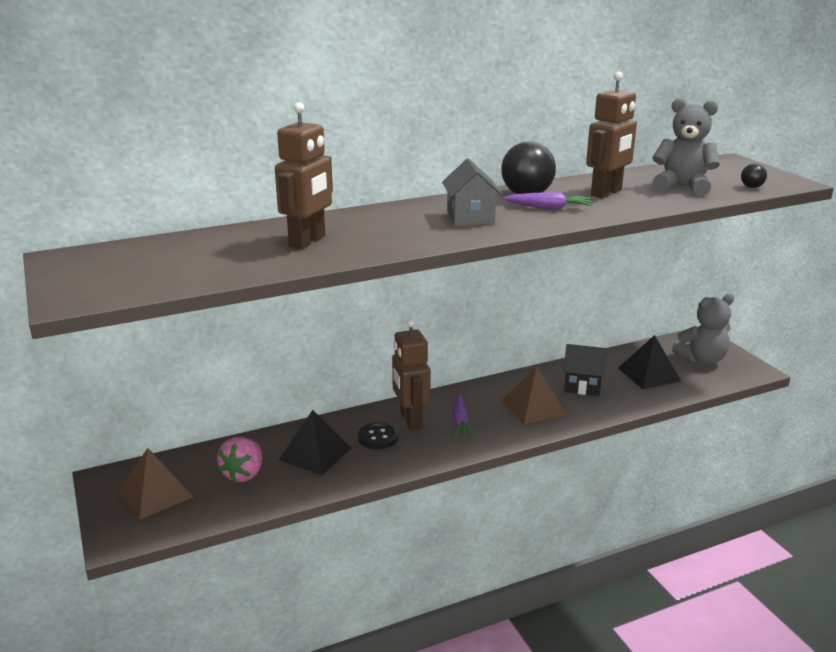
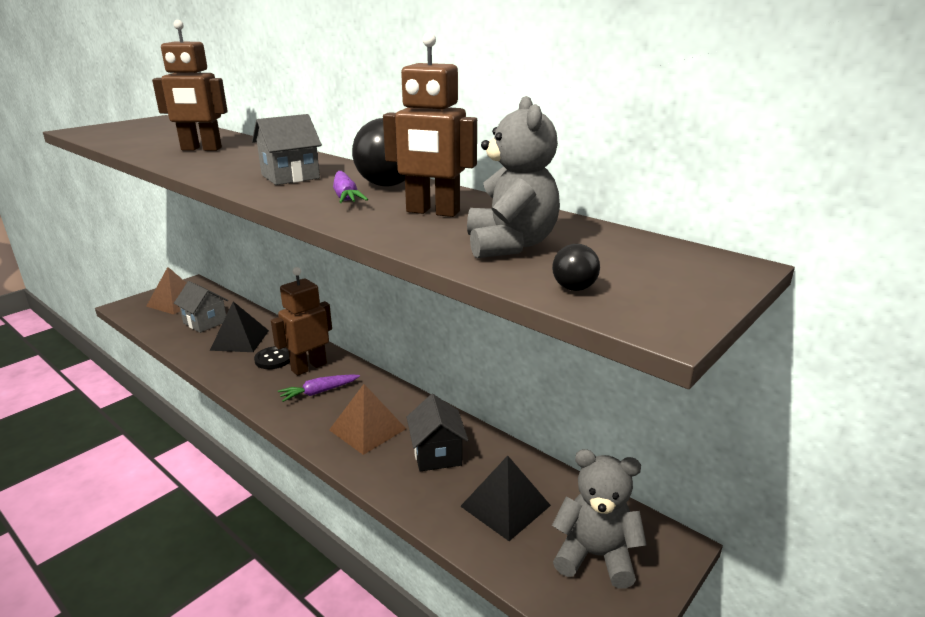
camera: 65 degrees right, 0 degrees up
pink strawberry [217,437,262,482] -> grey house [174,281,228,333]
grey teddy bear [672,294,734,365] -> grey teddy bear turned 150 degrees clockwise [552,449,647,588]

